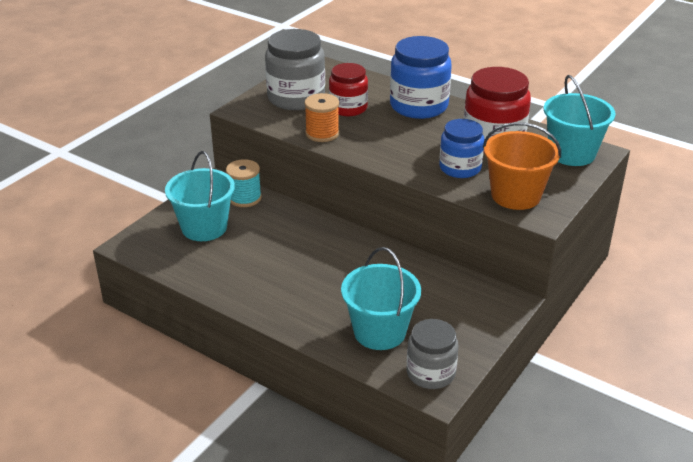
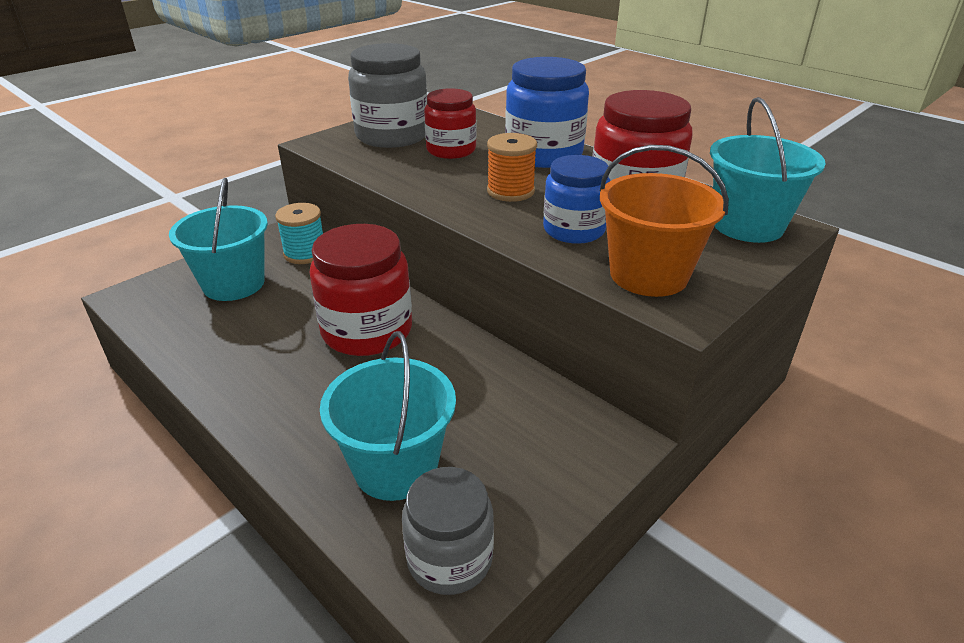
camera: 10 degrees right, 0 degrees up
orange spool [304,93,339,142] -> orange spool moved to [487,133,537,202]
none -> red jar [309,224,412,356]

